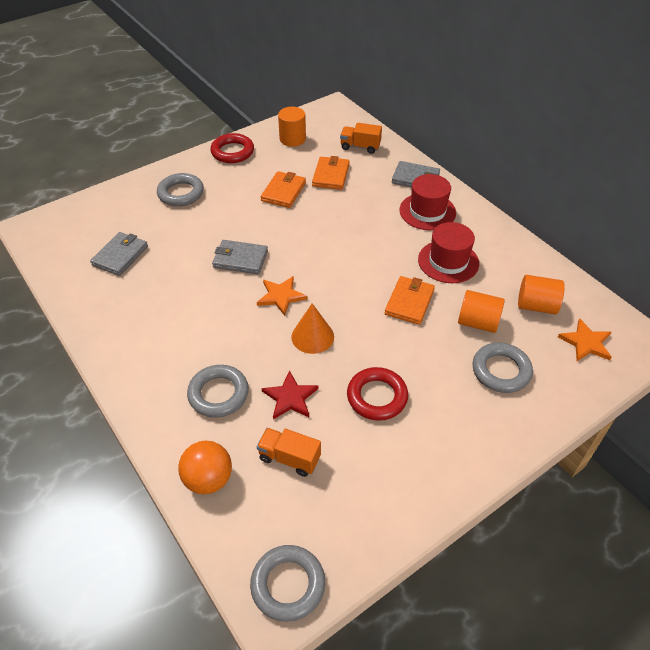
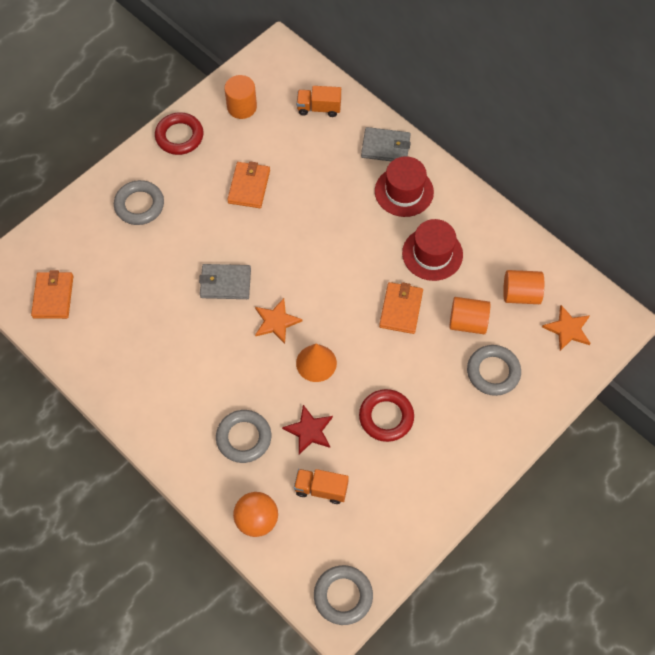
camera: 10 degrees left, 15 degrees up
grey wallet [90,232,148,276] -> none
orange wallet [312,156,350,190] -> orange wallet moved to [31,270,73,319]

